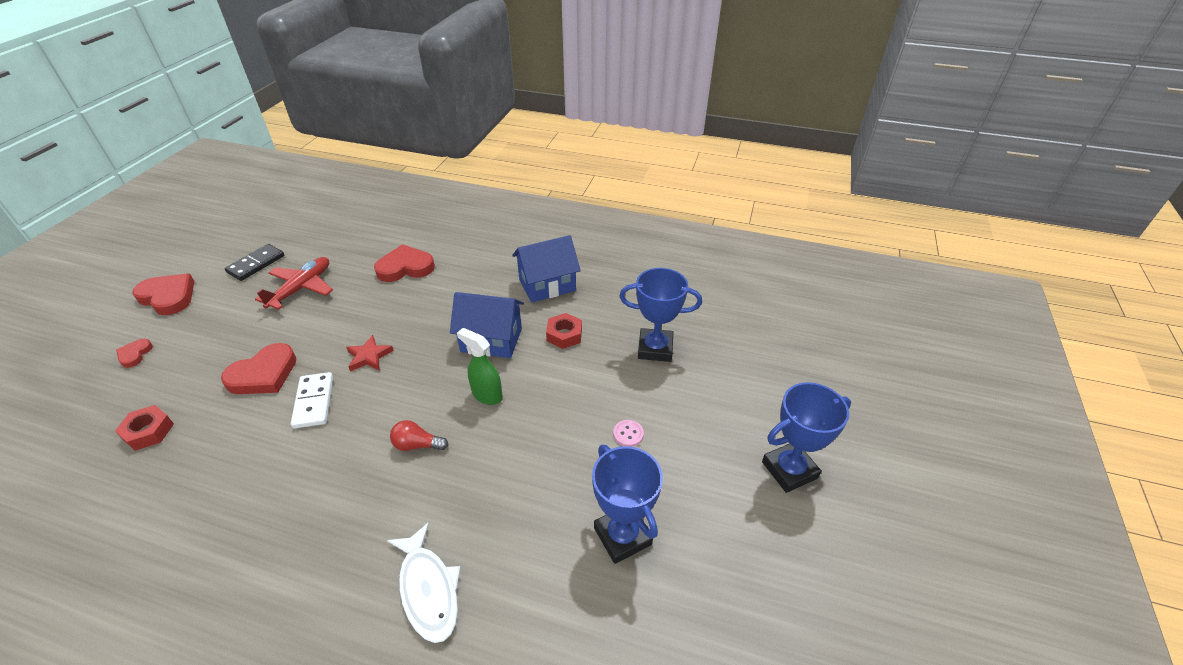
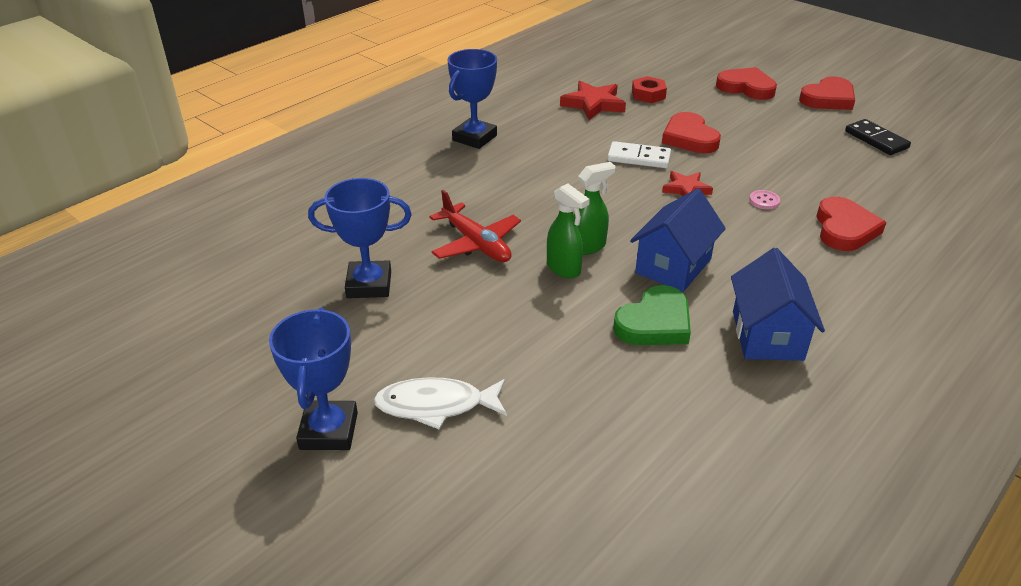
camera: 115 degrees right, 5 degrees down
red heart [116,339,153,368] -> red heart [716,67,777,100], size x1.92
red plane [255,257,333,310] -> red plane moved to [429,190,521,262]
white fish [387,522,461,643] -> white fish moved to [374,377,507,429]
red light bulb [390,420,448,451] -> none
red nut [546,313,582,349] -> green heart [613,285,691,345]
pink button [613,420,644,447] -> pink button moved to [749,190,780,209]
blue trophy [619,268,702,362] -> blue trophy moved to [448,49,497,149]
none -> green spray bottle [547,183,590,278]
none -> red star [560,81,626,120]

